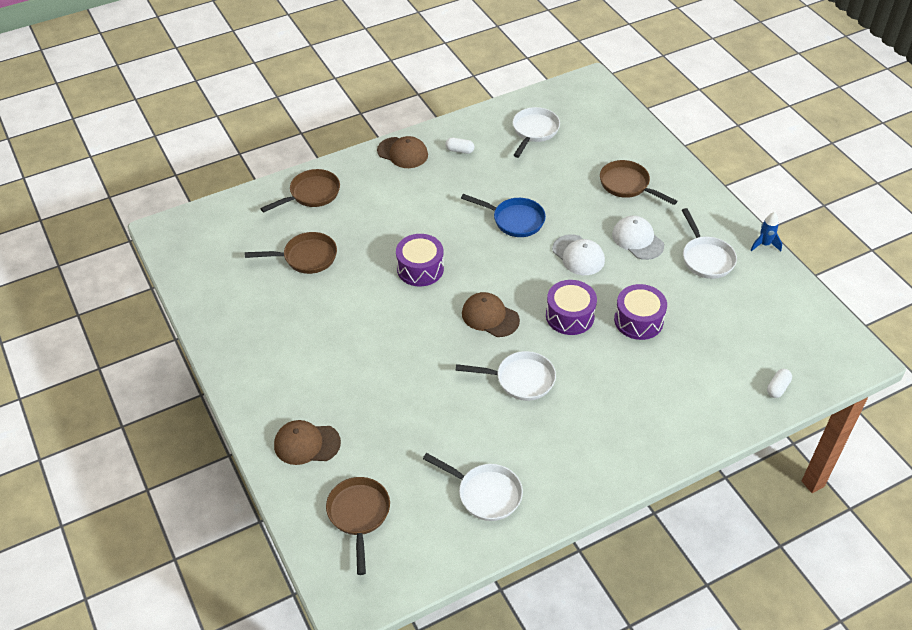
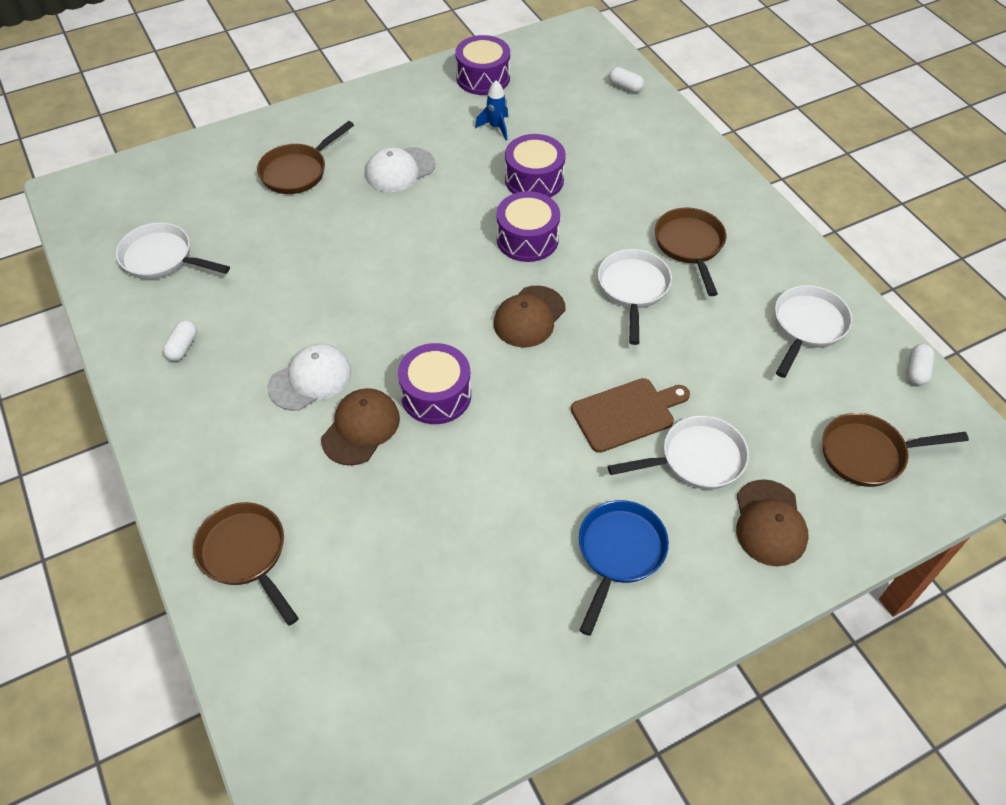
camera: 90 degrees left, 5 degrees up
brown pan [245,232,337,274] -> brown pan moved to [655,208,726,296]
brown cap [377,136,428,168] -> brown cap moved to [321,388,400,465]
blue pan [461,194,546,237] -> blue pan moved to [579,500,669,636]
white cap [552,234,605,275] -> white cap moved to [267,344,352,411]
white pan [682,208,737,279] -> white pan moved to [608,415,749,490]
blue rocket [750,212,782,252] -> blue rocket moved to [475,80,508,140]
none -> purple drum [455,35,510,95]
none -> brown cutting board [571,378,690,453]
none -> white capsule [907,344,934,385]

